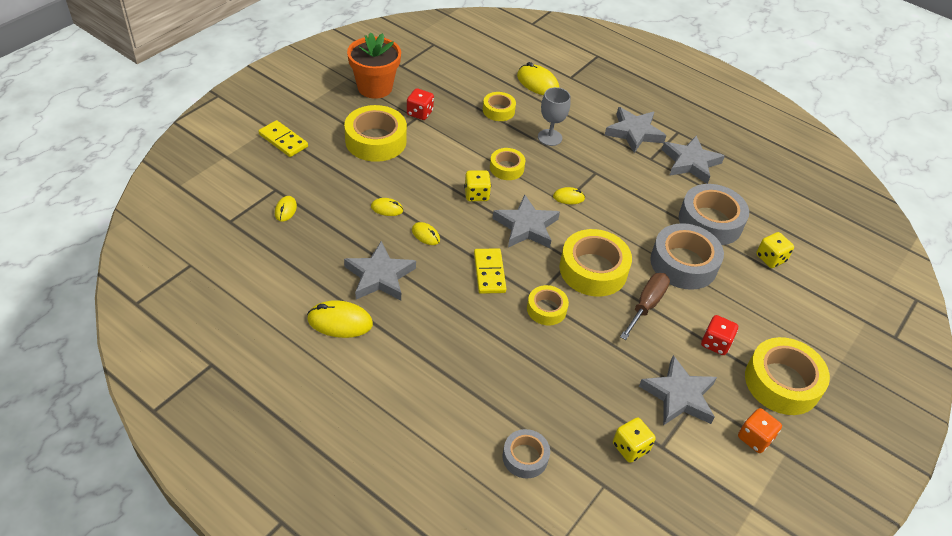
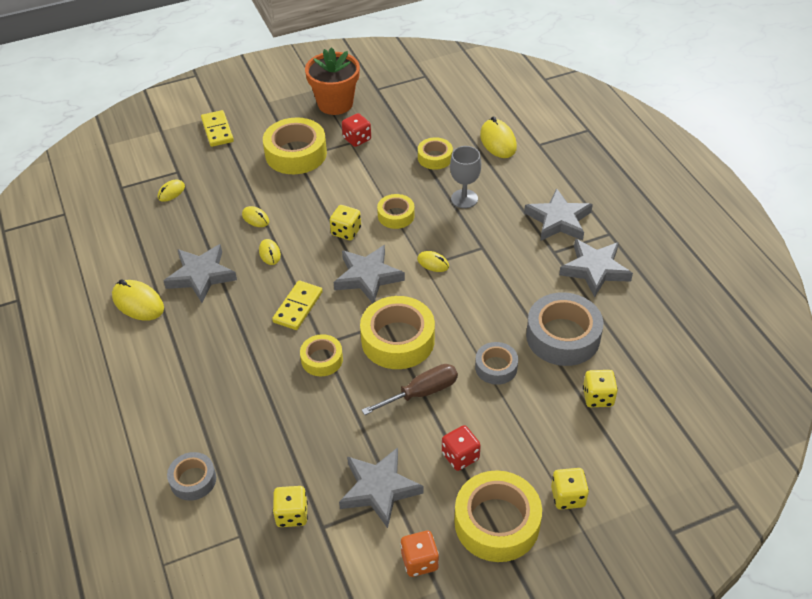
camera: 35 degrees right, 0 degrees up
grey tape [650,223,724,290] -> grey tape [475,342,518,385], size x0.56
none -> yellow dice [551,468,589,509]

